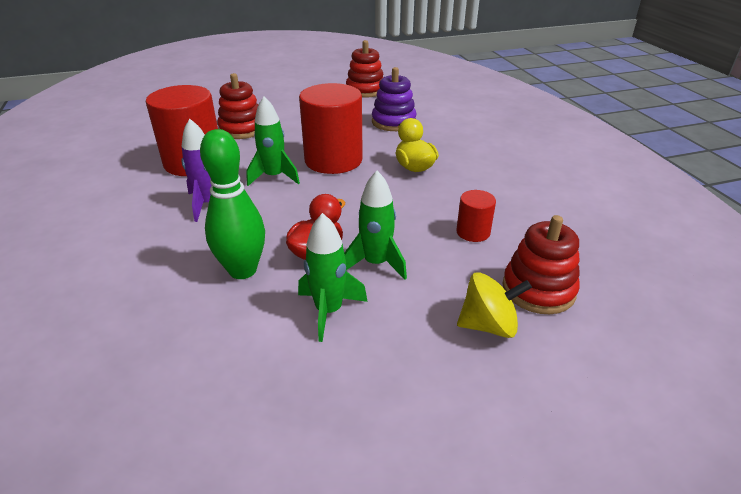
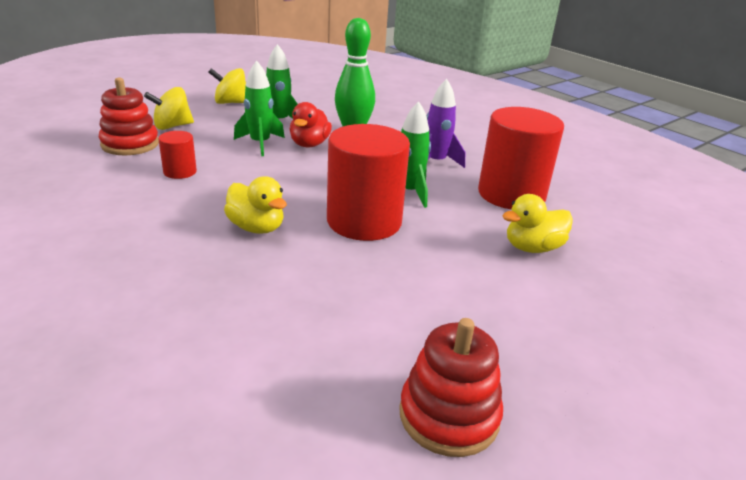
camera: 155 degrees right, 5 degrees down
red stacking toy [217,73,258,139] -> yellow duck [502,194,573,253]
purple stacking toy [372,67,416,131] -> none
none -> yellow spinning top [208,68,246,104]

